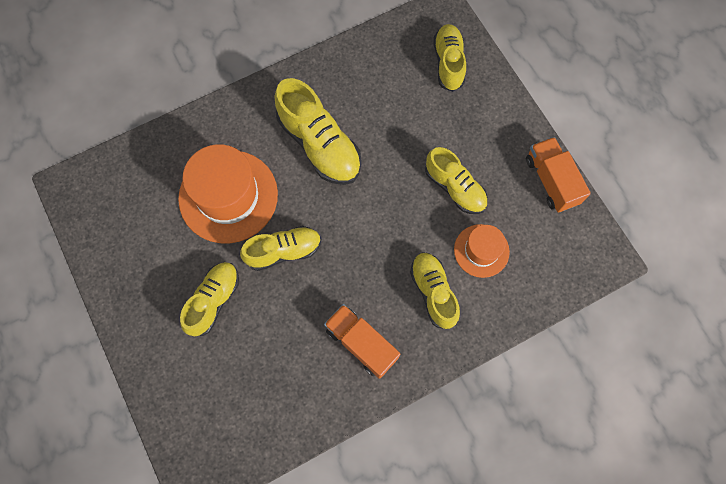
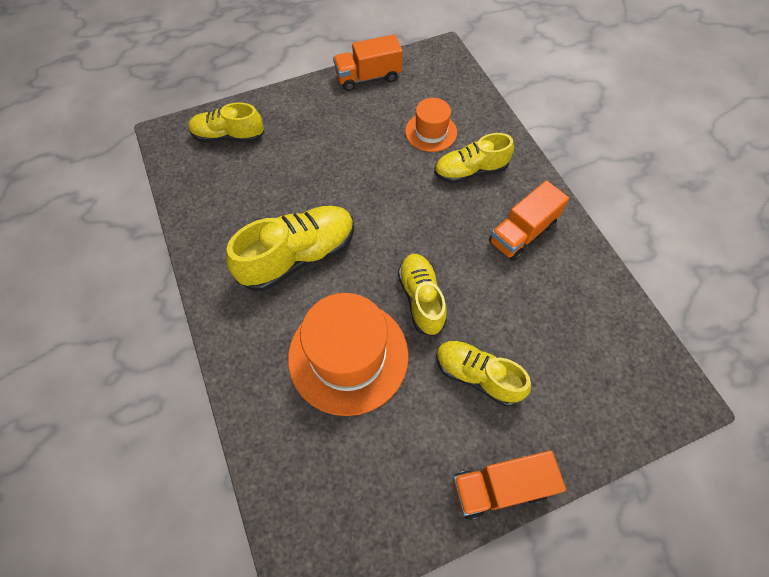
camera: 85 degrees left, 10 degrees down
yellow shoe [425,147,488,214] -> none
none -> orange truck [453,451,566,520]

